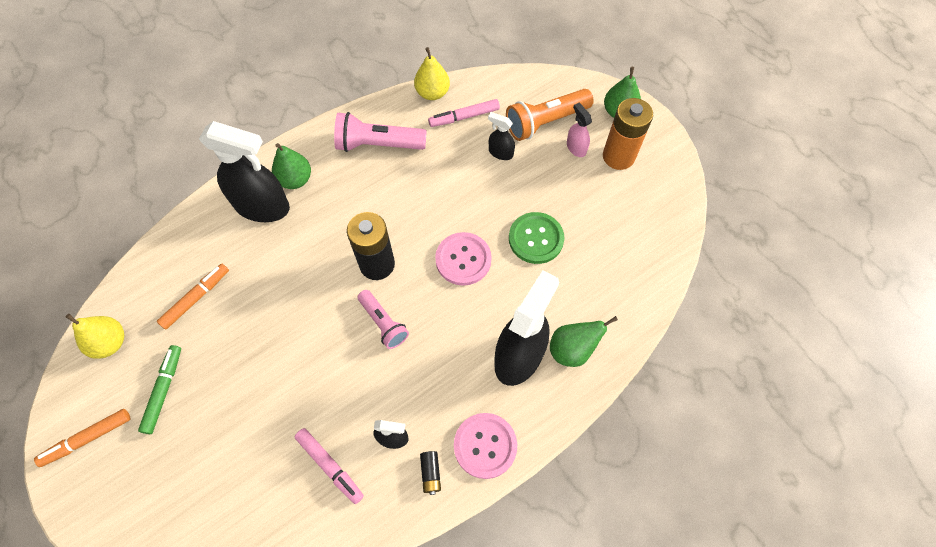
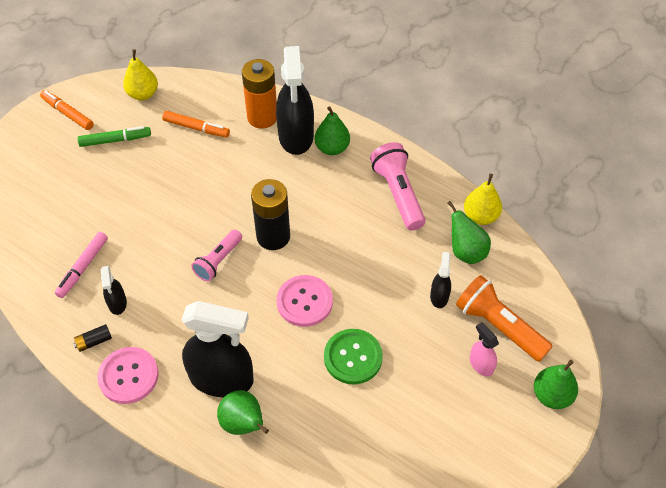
camera: 70 degrees right, 10 degrees down
pink marker [428,99,500,127] -> green pear [447,201,491,264]
pink spray bottle [567,103,592,157] -> pink spray bottle turned 75 degrees counterclockwise [470,322,499,377]
orange battery [603,98,653,170] -> orange battery moved to [242,59,277,128]

